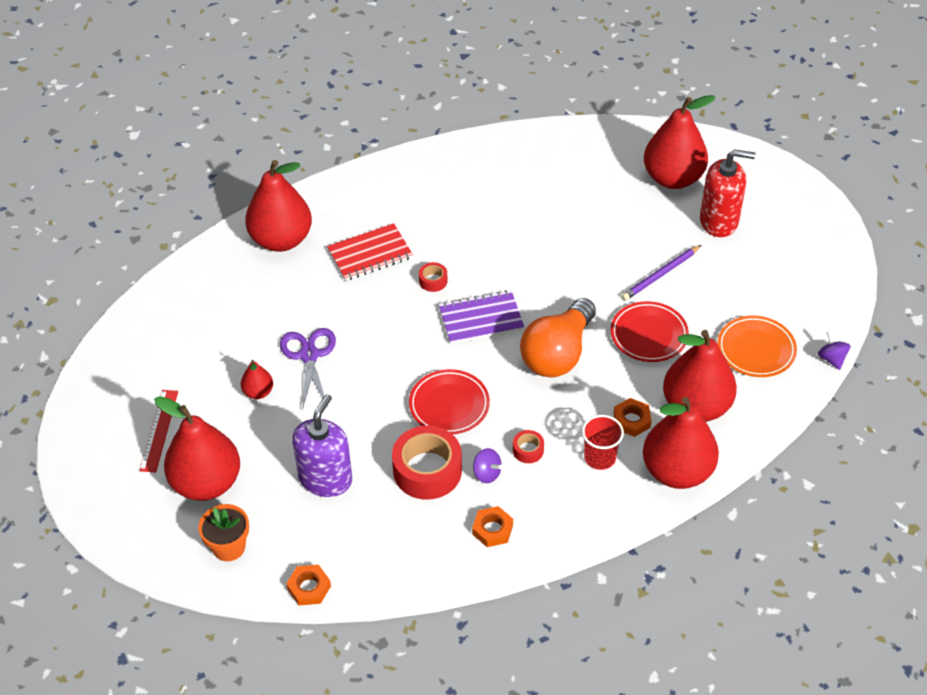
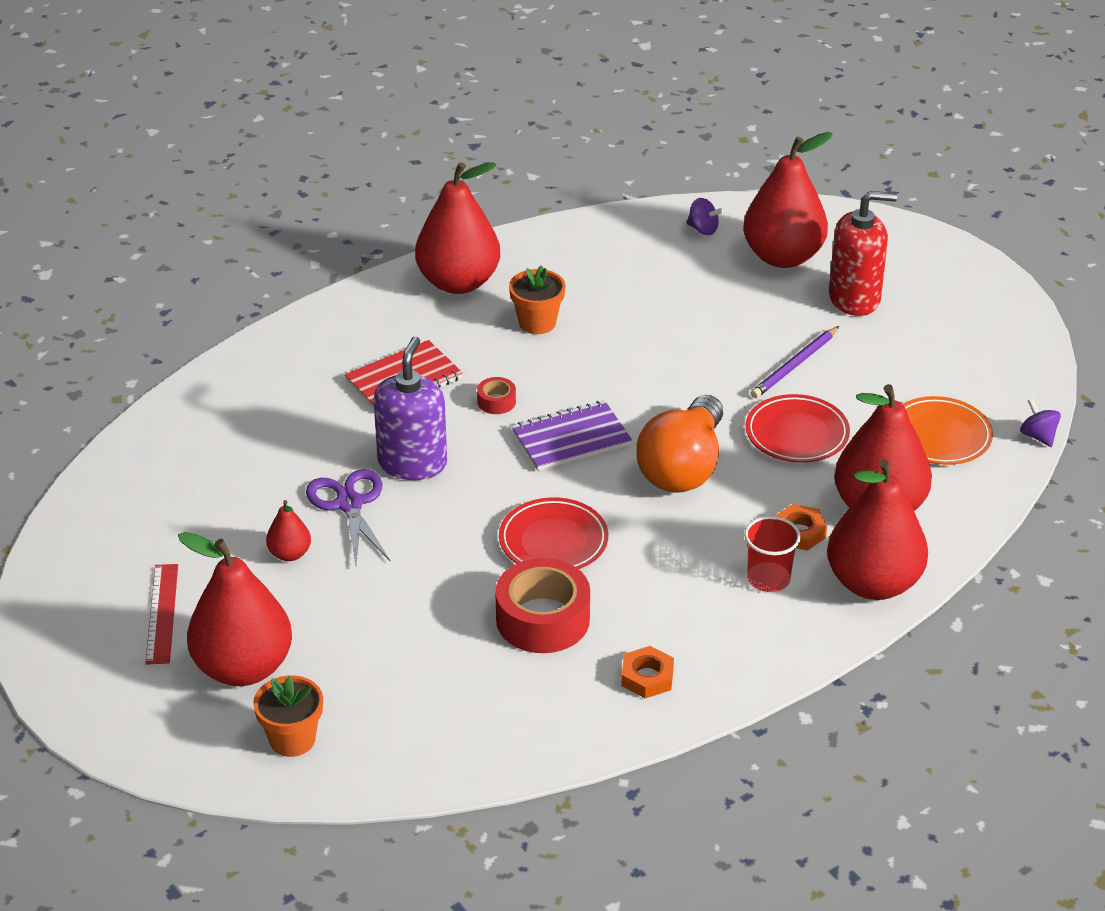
camera: 10 degrees left, 10 degrees down
red pear [245,160,312,252] -> red pear moved to [415,162,500,294]
orange nut [286,565,331,605] -> none
purple soap dispenser [292,394,352,497] -> purple soap dispenser moved to [374,336,447,480]
purple spinning top [473,448,502,483] -> purple spinning top moved to [686,198,723,235]
red tape [513,430,544,463] -> none
none -> orange flower pot [509,265,565,334]

